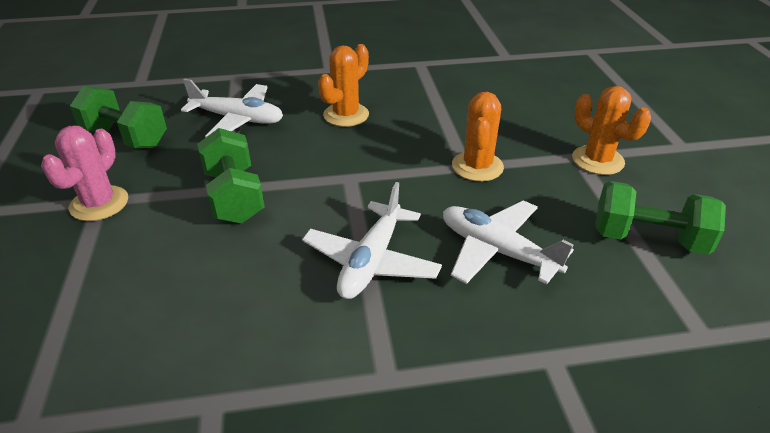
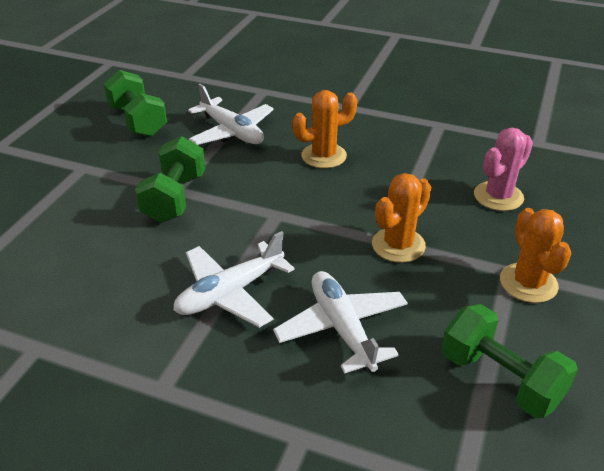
camera: 30 degrees right, 0 degrees up
pink cactus [41,126,128,221] -> pink cactus moved to [474,128,533,211]

